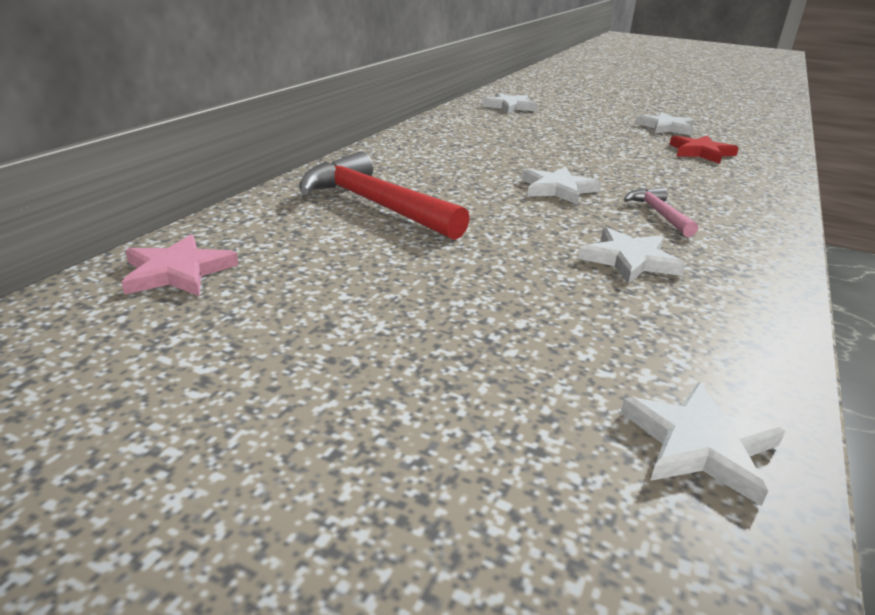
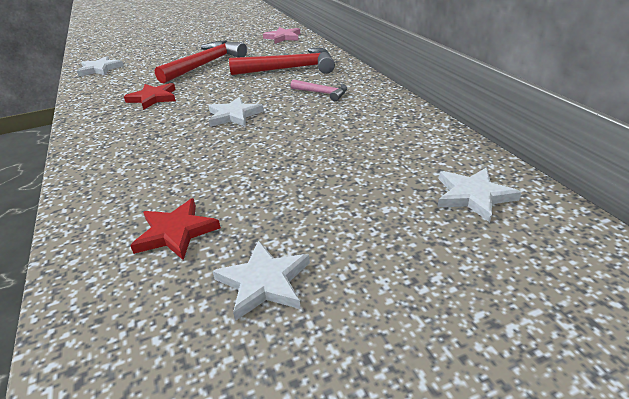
camera: 135 degrees right, 5 degrees up
white star [578,227,686,284] -> red star [124,83,176,110]
pink hammer [624,187,698,237] -> pink hammer moved to [291,79,347,101]
none -> red hammer [155,40,247,83]

